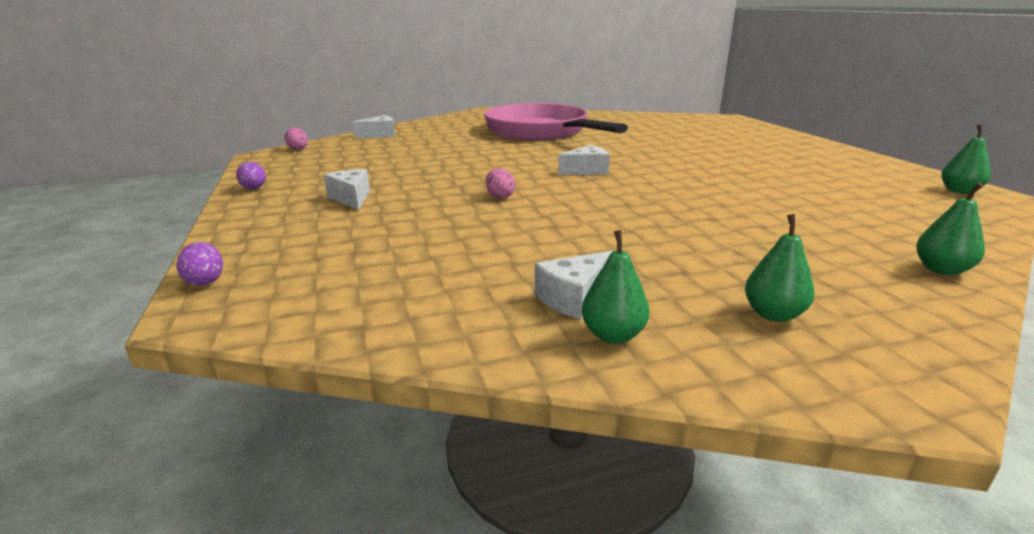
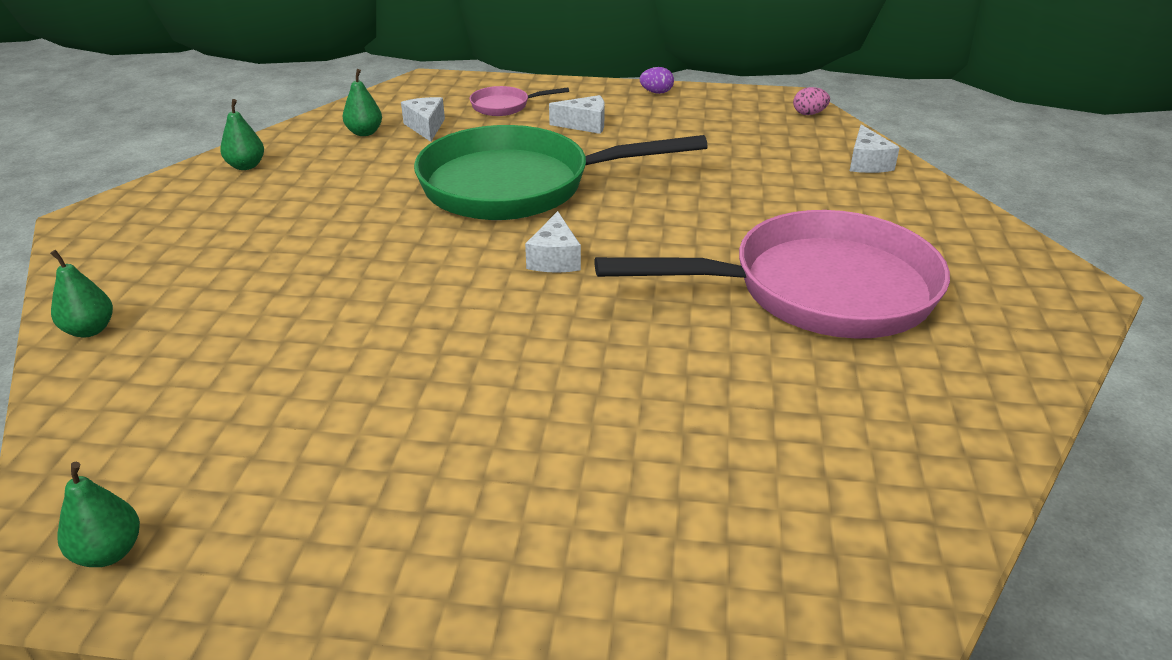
camera: 115 degrees right, 10 degrees up
purple egg [176,242,223,286] -> none
pink egg [486,168,515,199] -> green pan [414,125,708,220]
white cheese [535,251,613,319] -> white cheese moved to [401,97,445,142]
green pear [745,214,814,322] -> green pear moved to [343,69,382,136]
none -> pink pan [470,86,569,116]

